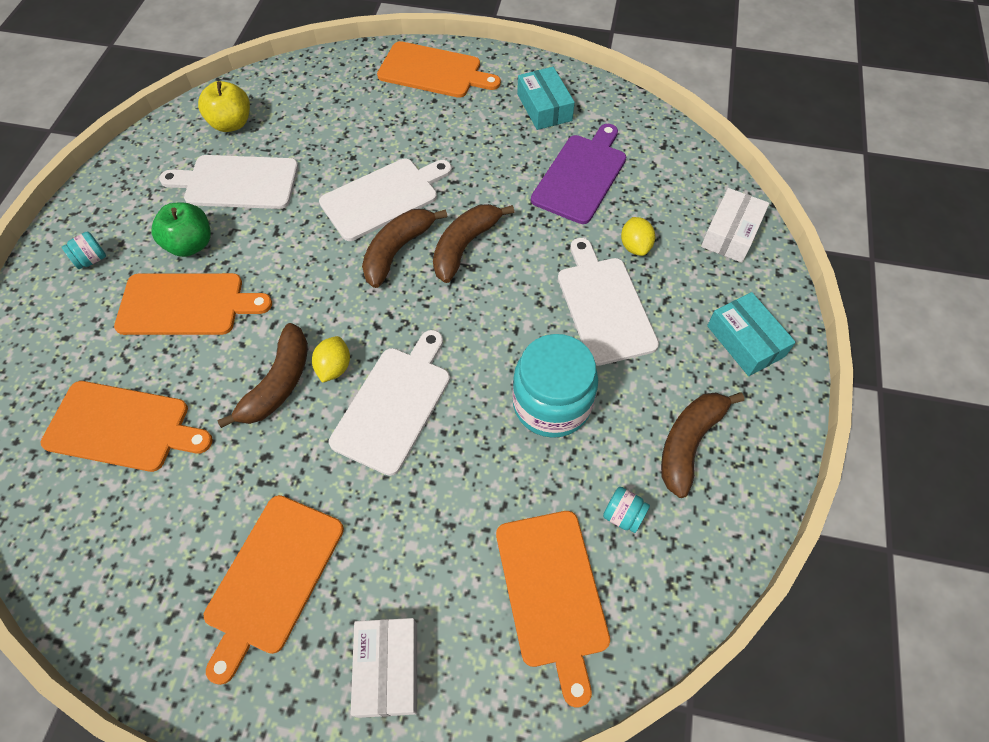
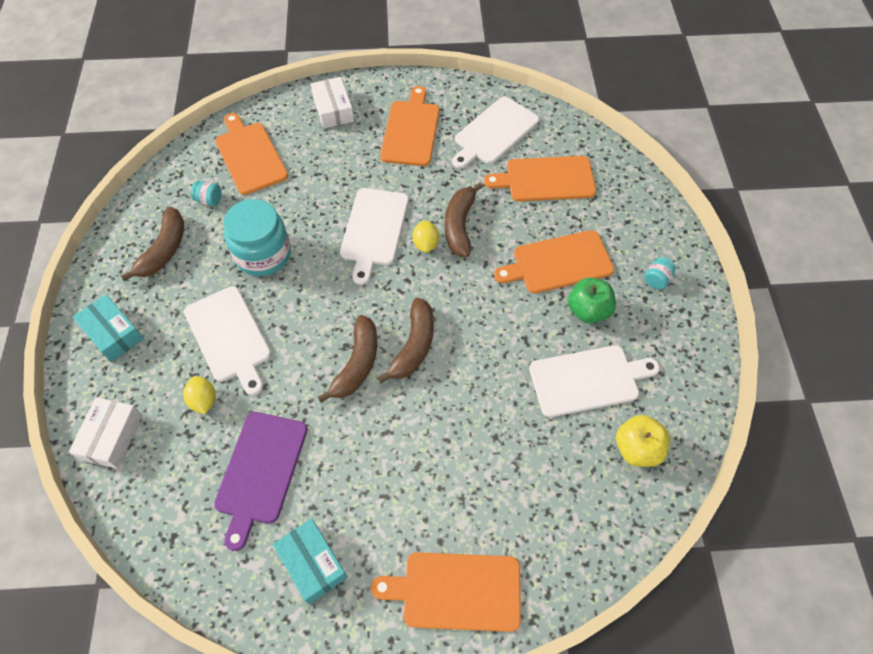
camera: 165 degrees right, 0 degrees up
white cutting board [319,158,452,241] -> white cutting board moved to [452,97,539,169]

